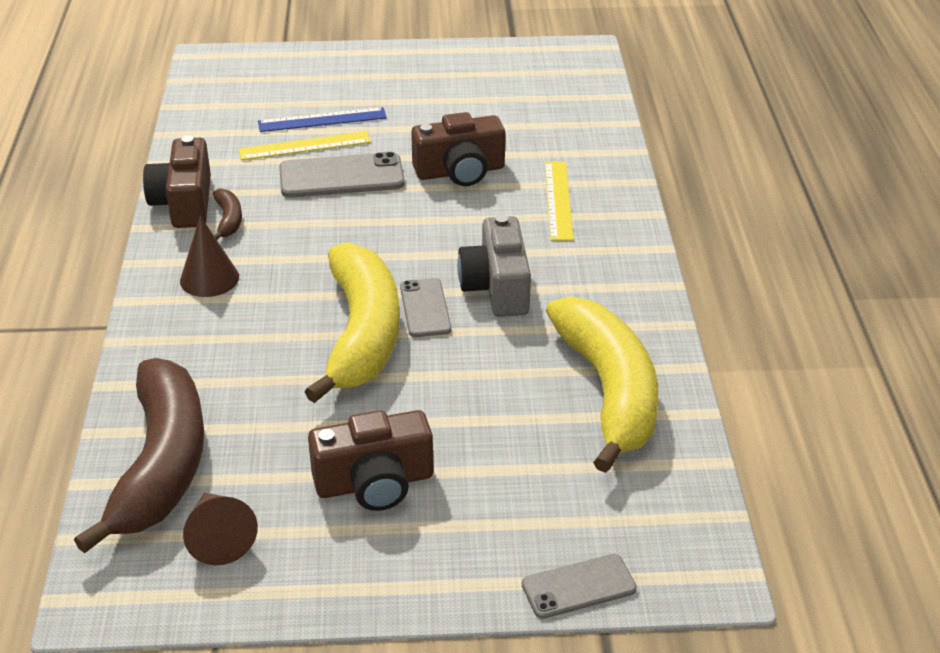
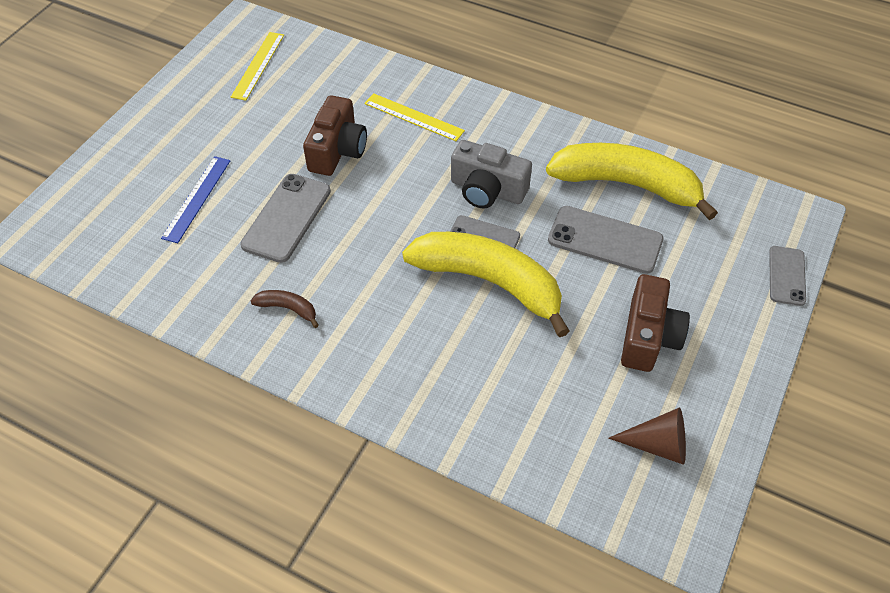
camera: 60 degrees left, 15 degrees up
brown banana [74,358,204,553] -> none
brown camera [143,136,211,228] -> none
brown cone [180,216,239,297] -> none
yellow ruler [238,131,371,160] -> yellow ruler moved to [231,32,284,101]
none -> grey phone [548,206,664,274]

